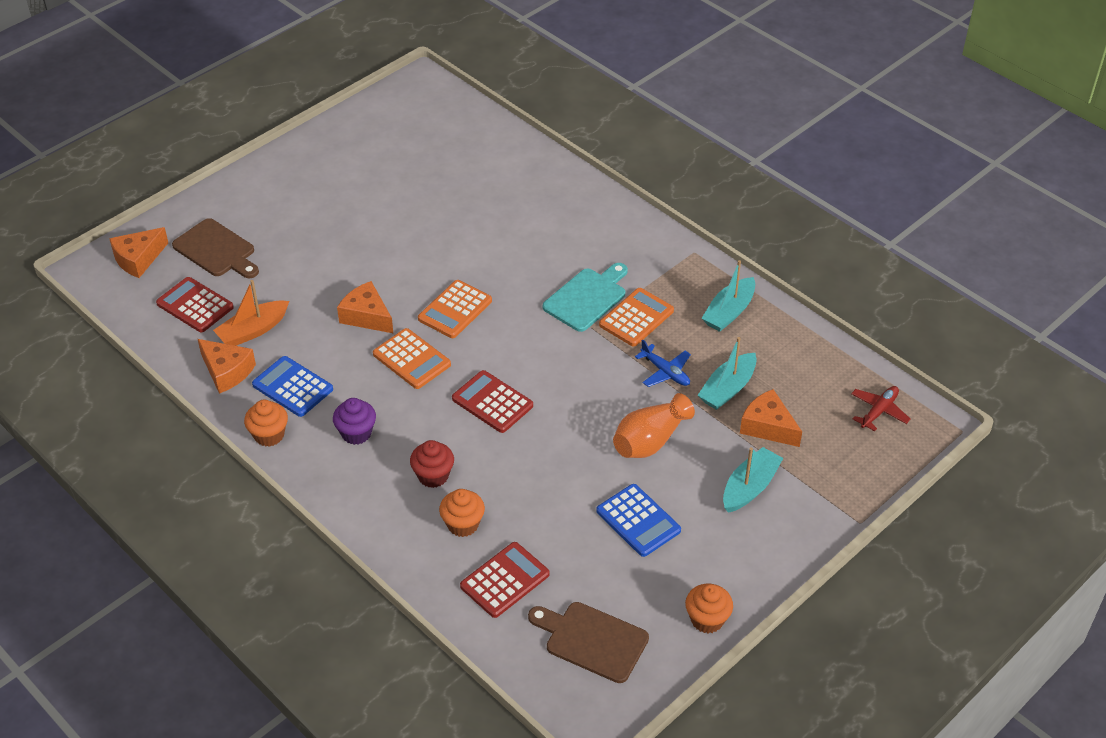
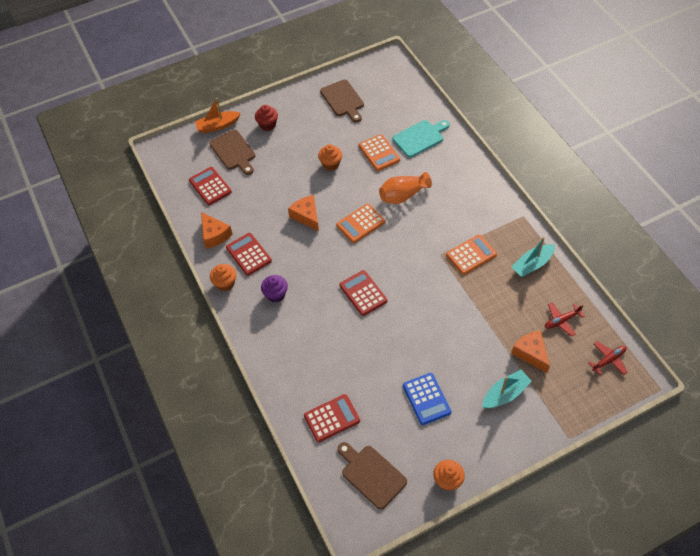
camera: 20 degrees right, 10 degrees up
orange cheese [109,227,168,278] -> none
orange boat [213,280,289,346] -> orange boat moved to [195,98,241,133]
blue calculator [252,356,333,417] -> red calculator [226,233,272,276]
orange calculator [373,328,451,389] -> orange calculator moved to [359,134,400,171]
red cupcake [410,440,454,488] -> red cupcake moved to [255,105,278,131]
orange cupcake [439,489,485,537] -> orange cupcake moved to [318,144,342,171]
turquoise cutting board [543,263,628,332] -> turquoise cutting board moved to [392,120,450,158]
orange vase [613,393,695,458] -> orange vase moved to [379,172,432,204]
blue plane [635,340,691,387] -> none
turquoise boat [697,337,757,410] -> none
none -> brown cutting board [320,80,364,123]
none -> red plane [545,302,585,337]

